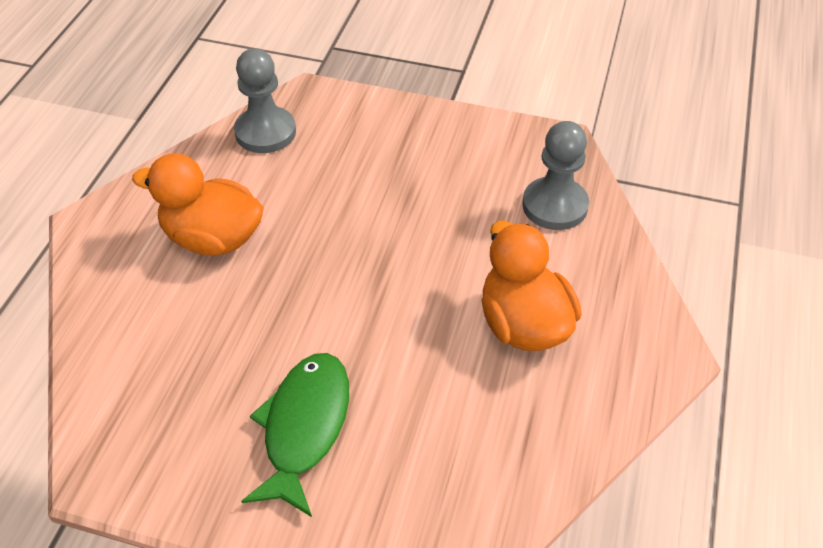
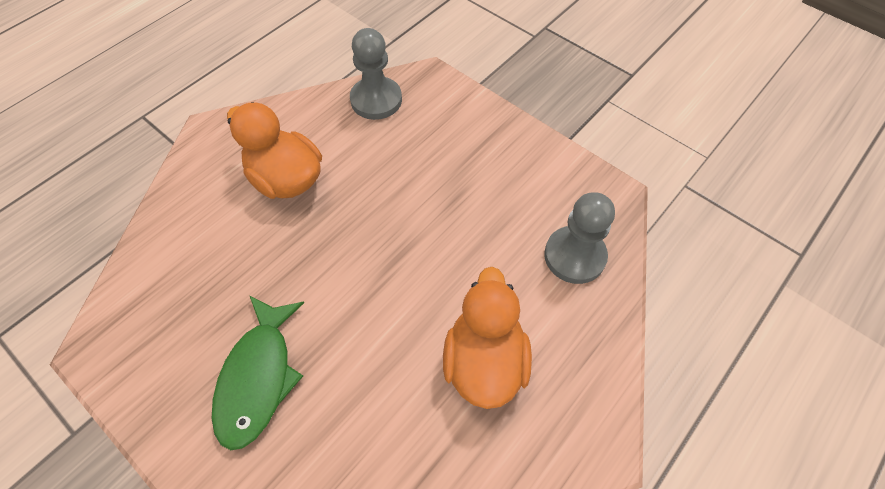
camera: 25 degrees right, 10 degrees up
green fish [241,353,349,517] -> green fish turned 150 degrees clockwise [212,295,304,450]

